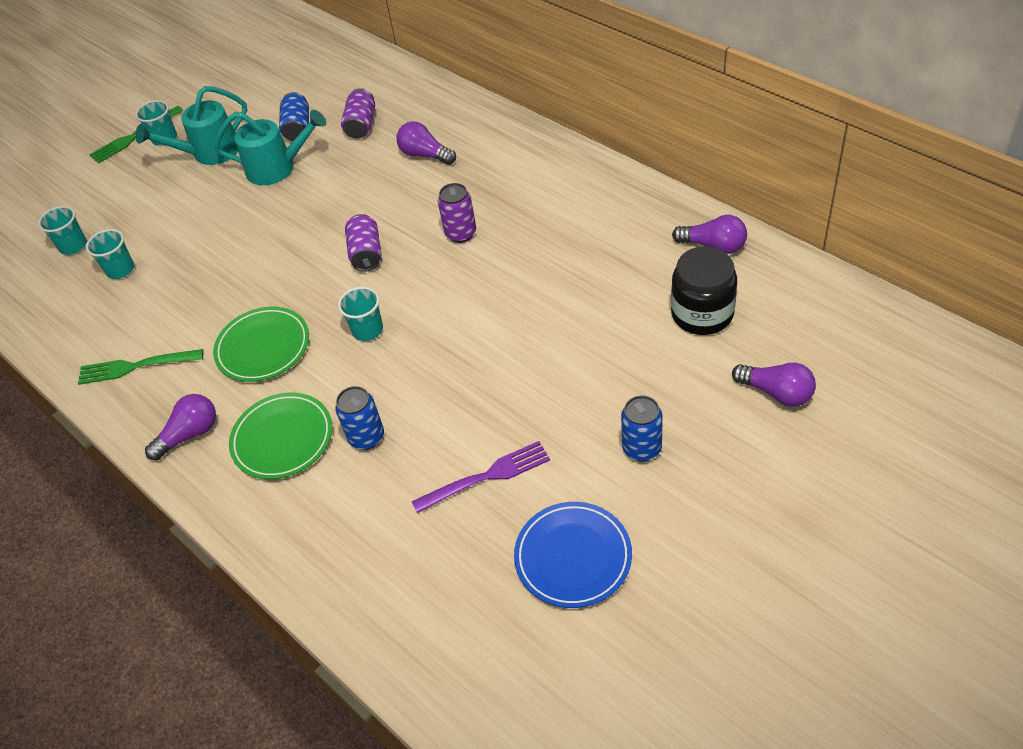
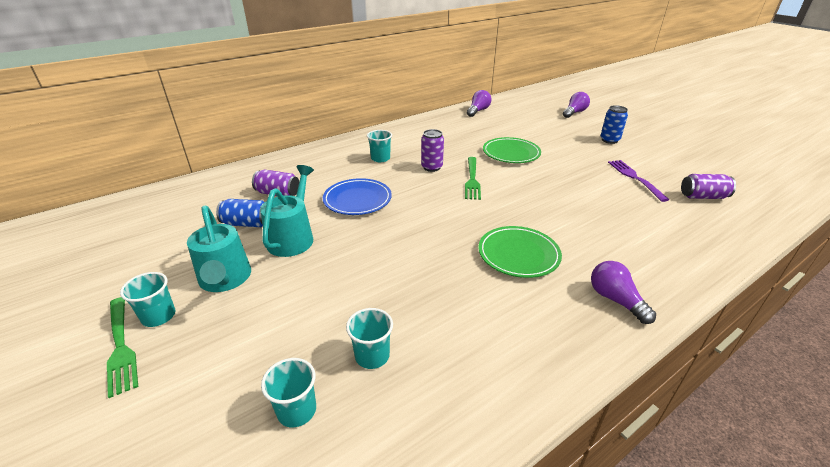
camera: 85 degrees left, 15 degrees down
green fork [78,349,203,385] -> green fork moved to [465,157,481,200]
green plate [229,393,332,479] -> green plate moved to [483,137,541,163]
blue can [336,386,384,450] -> none
turquoise cup [338,287,383,341] -> turquoise cup moved to [367,130,392,162]
purple can [345,214,381,272] -> purple can moved to [681,174,736,199]
purple light bulb [396,121,456,165] -> none
blue plate [514,502,632,608] -> blue plate moved to [323,178,392,215]
black jar [671,246,737,335] -> none

